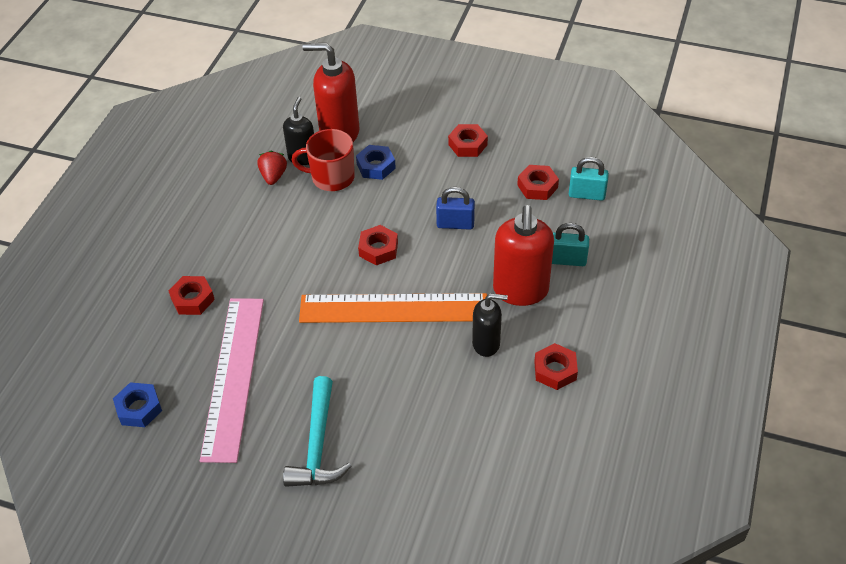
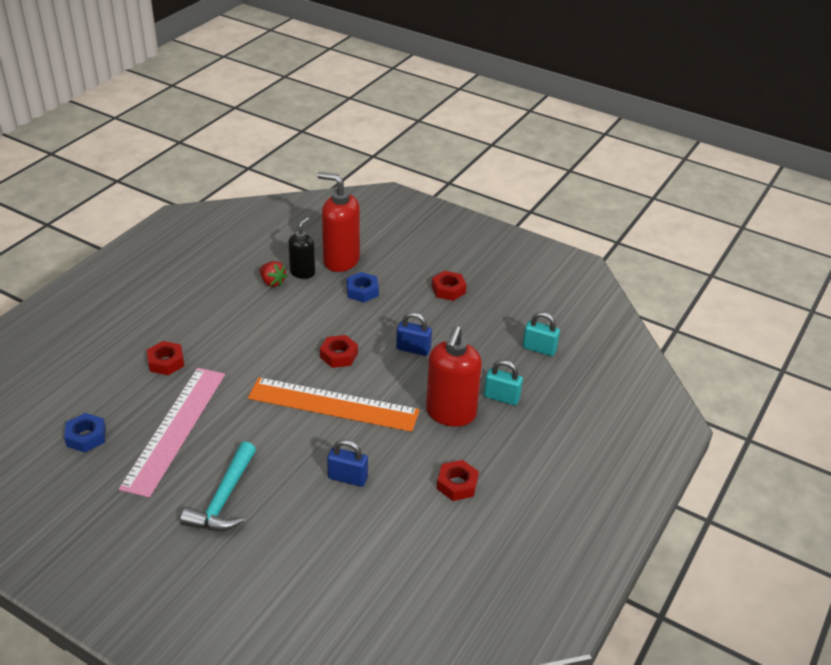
camera: 10 degrees right, 10 degrees down
red strawberry [258,151,287,185] -> red strawberry turned 120 degrees clockwise [260,261,287,287]
red mug [292,129,355,191] -> none
black soap dispenser [472,294,508,357] -> none
red nut [517,165,559,200] -> none
none -> blue padlock [327,439,368,487]

